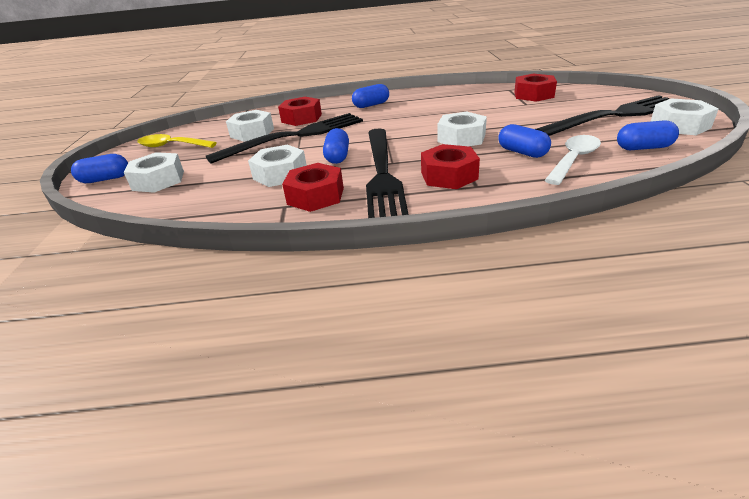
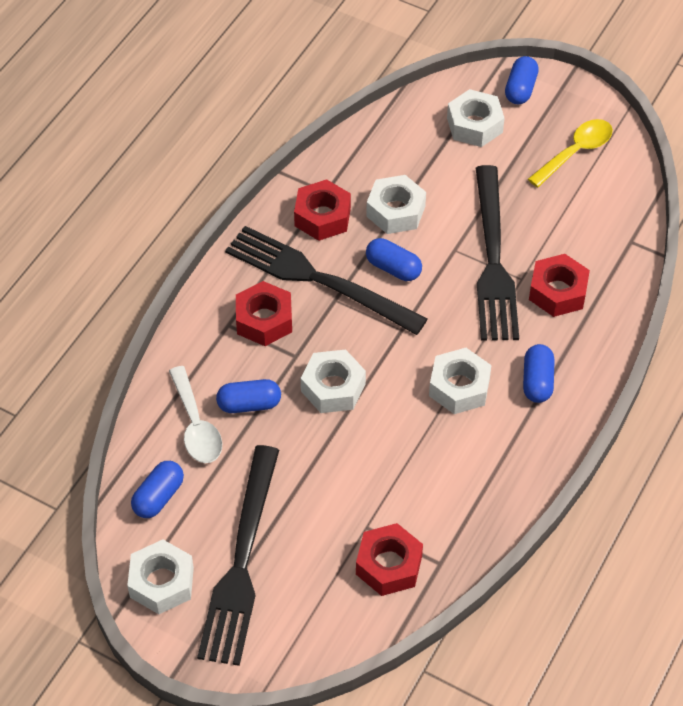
camera: 120 degrees right, 20 degrees up
white nut [226,110,274,142] -> white nut moved to [429,348,492,414]

